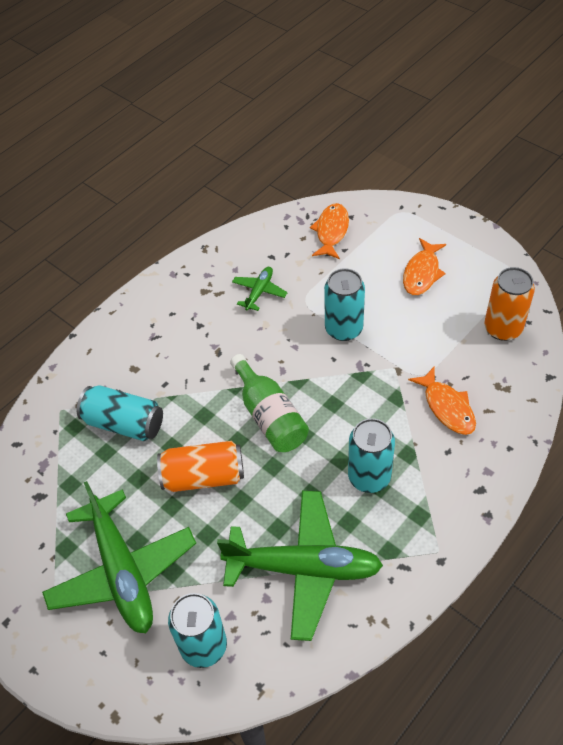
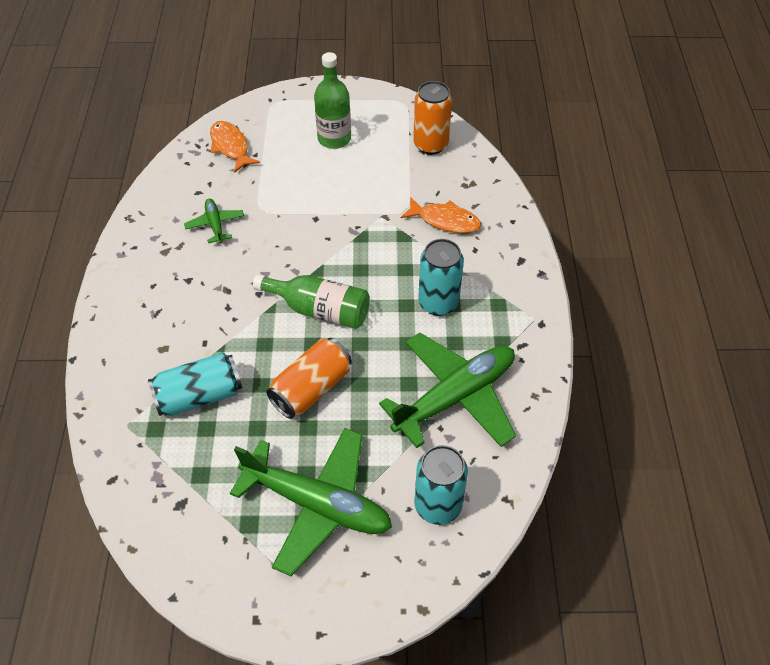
camera: 45 degrees left, 0 degrees up
turquoise can [324,268,365,341] -> none
orange fish [403,238,446,295] -> green bottle [314,52,351,149]

